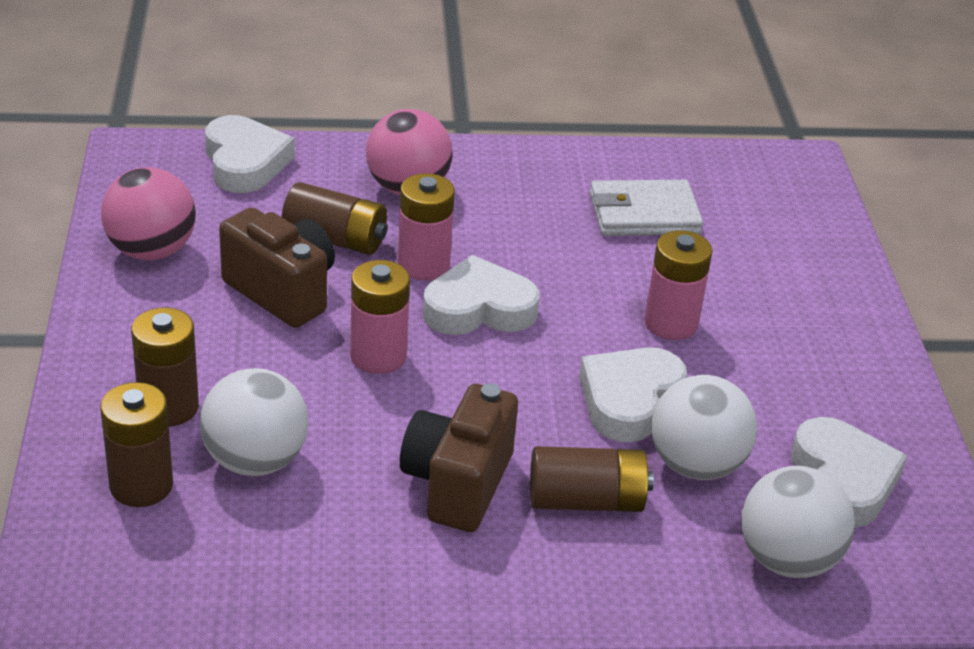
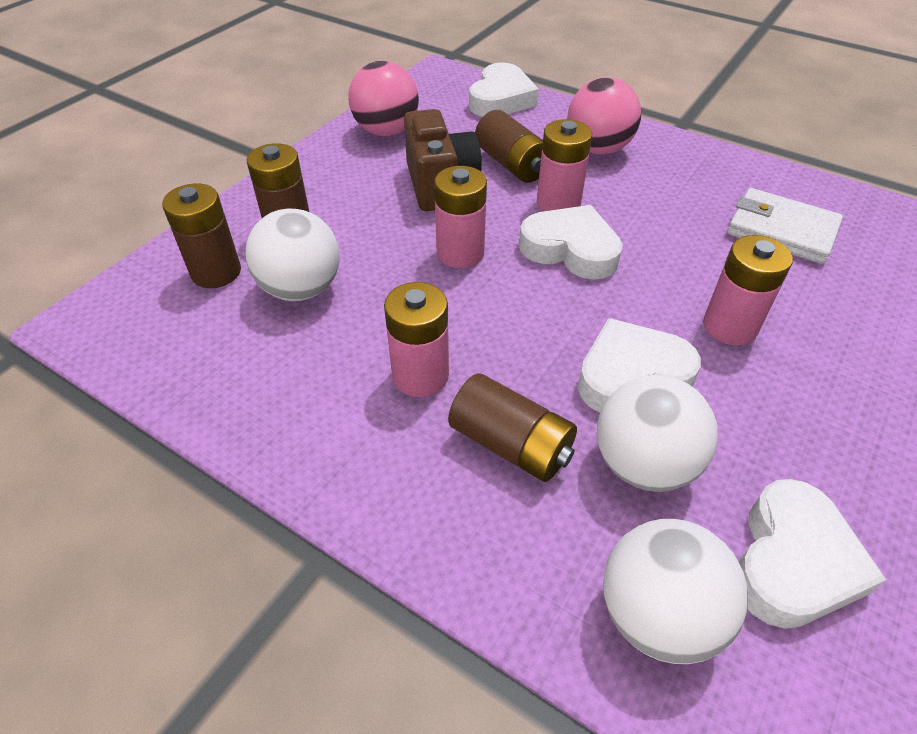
camera: 40 degrees right, 10 degrees up
brown camera [400,384,518,532] -> pink battery [384,282,449,397]

